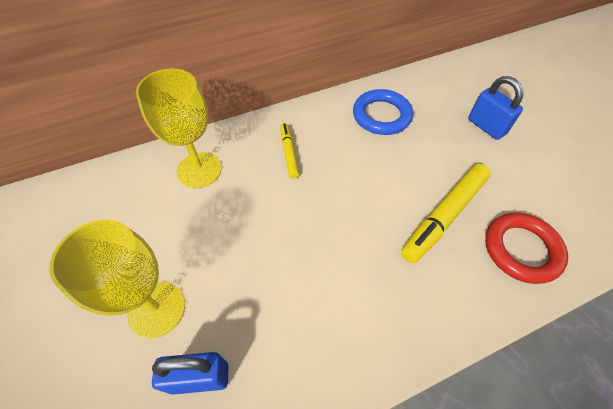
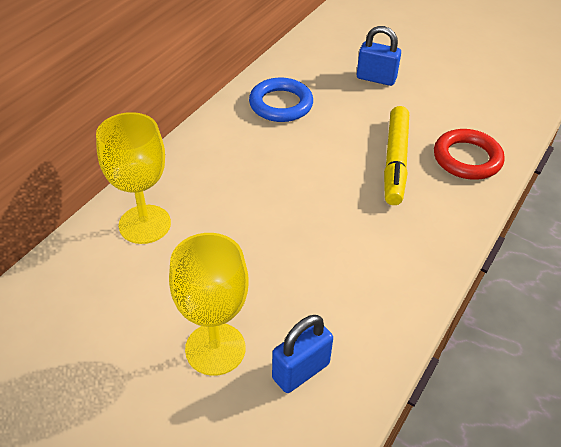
camera: 35 degrees left, 10 degrees down
yellow marker [280,123,299,179] -> none

